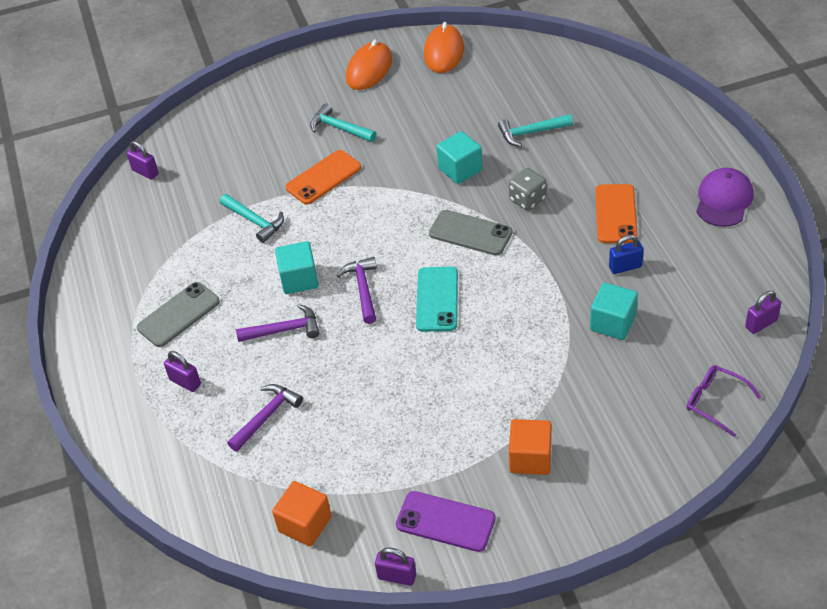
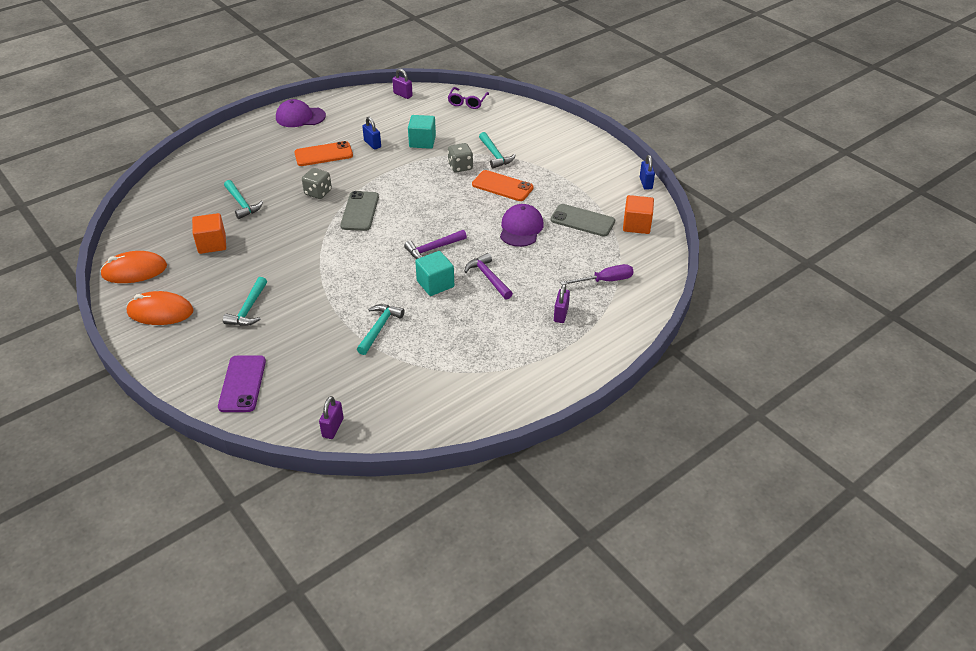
camera: 115 degrees left, 5 degrees down
grey phone [137,282,220,347] -> grey phone moved to [551,204,615,237]
purple hammer [227,384,303,452] -> none
orange phone [286,150,361,205] -> orange phone moved to [472,170,534,201]
purple padlock [375,548,416,586] -> blue padlock [640,155,655,190]
purple phone [396,491,495,552] -> purple phone moved to [218,355,266,412]
turquoise phone [416,267,458,332] -> none
turquoise cube [436,131,483,184] -> none
orange cube [509,419,552,475] -> orange cube moved to [192,213,226,254]
none -> grey dice [448,143,473,173]
none -> turquoise hammer [479,132,516,168]
none -> purple cap [500,204,544,247]
none -> purple screwdriver [560,264,633,285]

